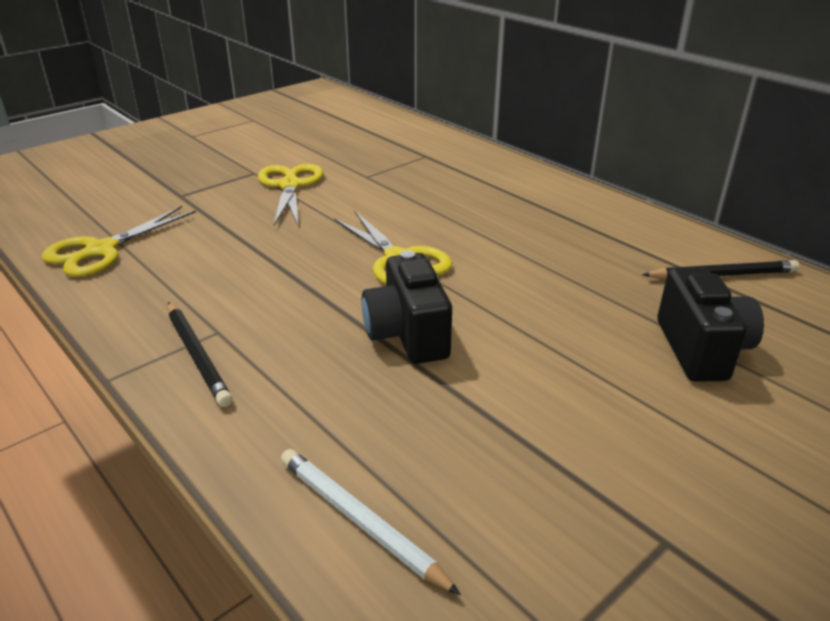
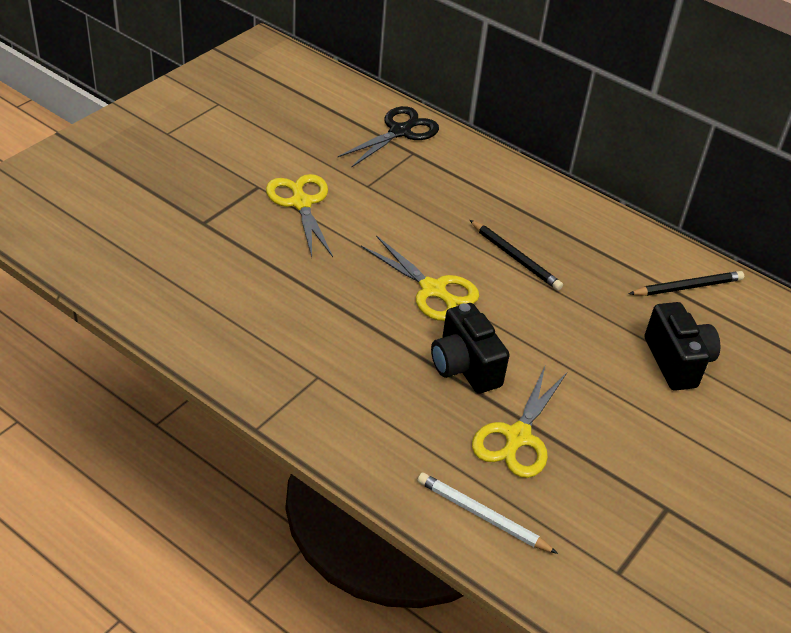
camera: 15 degrees left, 10 degrees up
yellow scissors [42,206,196,277] -> yellow scissors moved to [472,364,567,478]
black pencil [168,302,233,407] -> black pencil moved to [470,220,563,291]
none -> black scissors [338,106,439,167]

